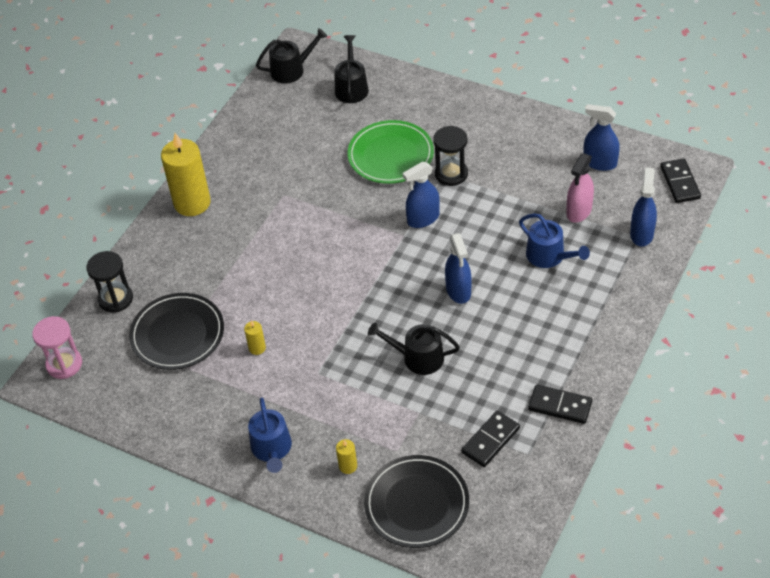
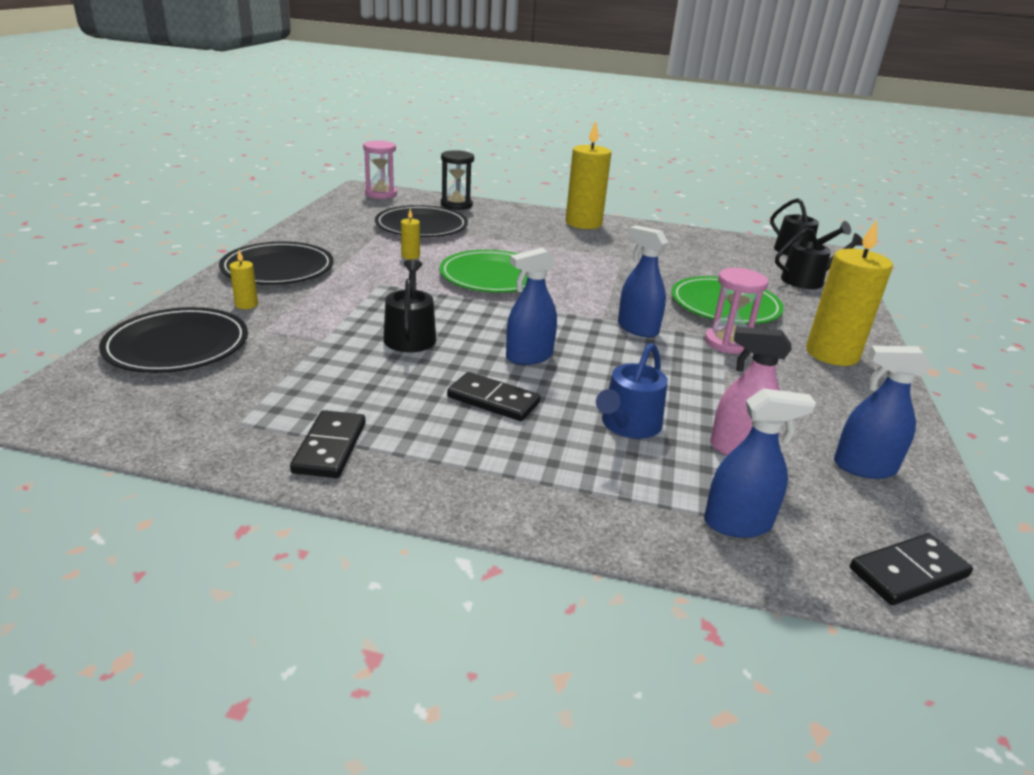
camera: 70 degrees right, 20 degrees down
blue watering can [248,398,292,473] -> black plate [219,242,334,285]
black hourglass [433,126,468,186] -> pink hourglass [705,268,768,354]
black domino [461,410,520,467] -> black domino moved to [447,372,540,421]
blue spray bottle [583,104,620,171] -> blue spray bottle turned 90 degrees counterclockwise [834,346,932,479]
none -> green plate [440,250,527,293]
none -> yellow candle [806,220,893,366]

